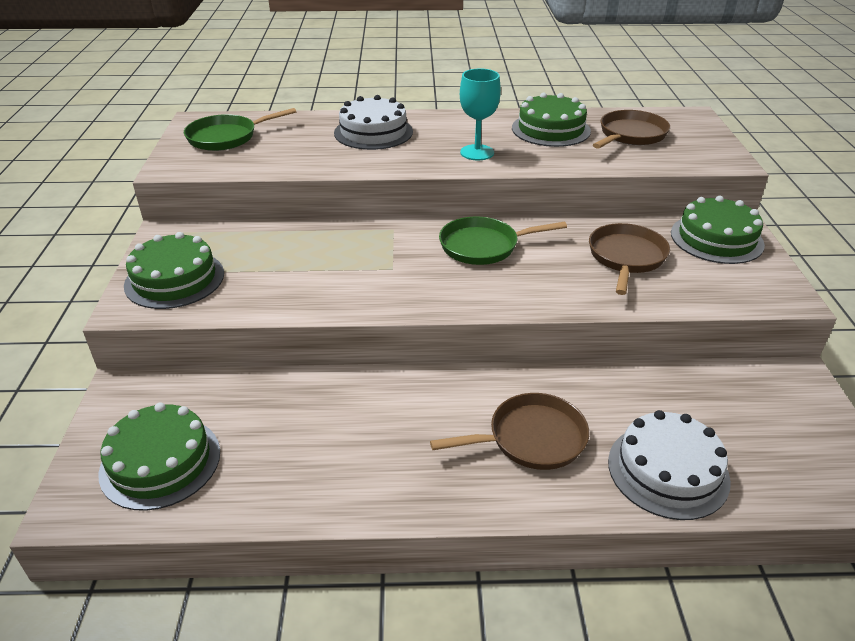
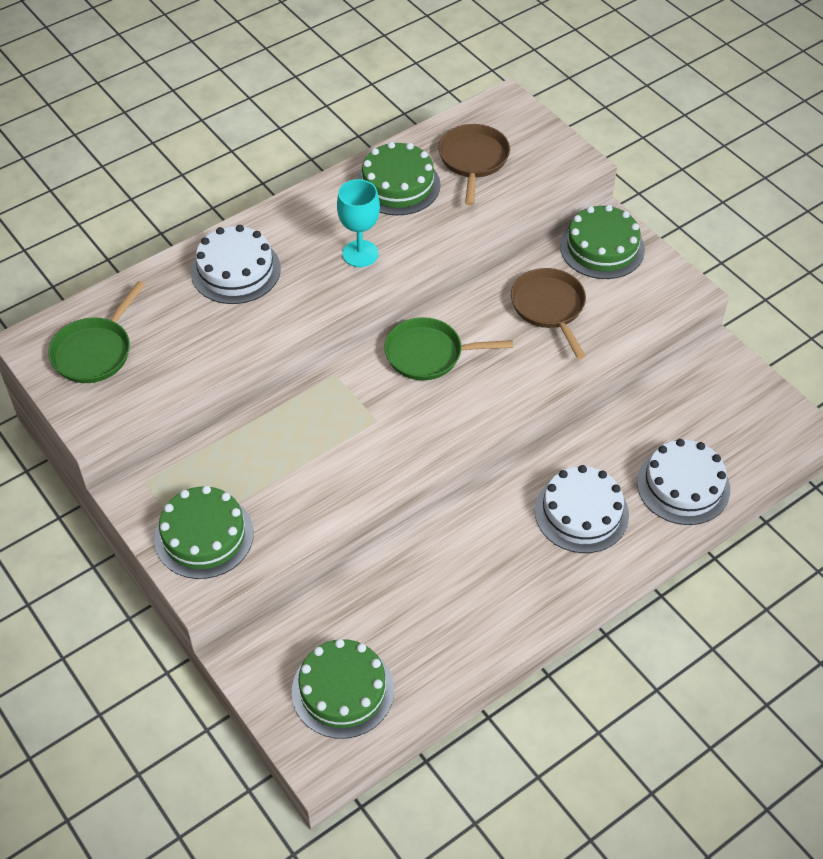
camera: 35 degrees left, 15 degrees up
brown pan [430,393,589,470] -> white cake [535,465,629,553]
green pan [439,216,567,265] -> green pan turned 45 degrees clockwise [384,317,513,380]

